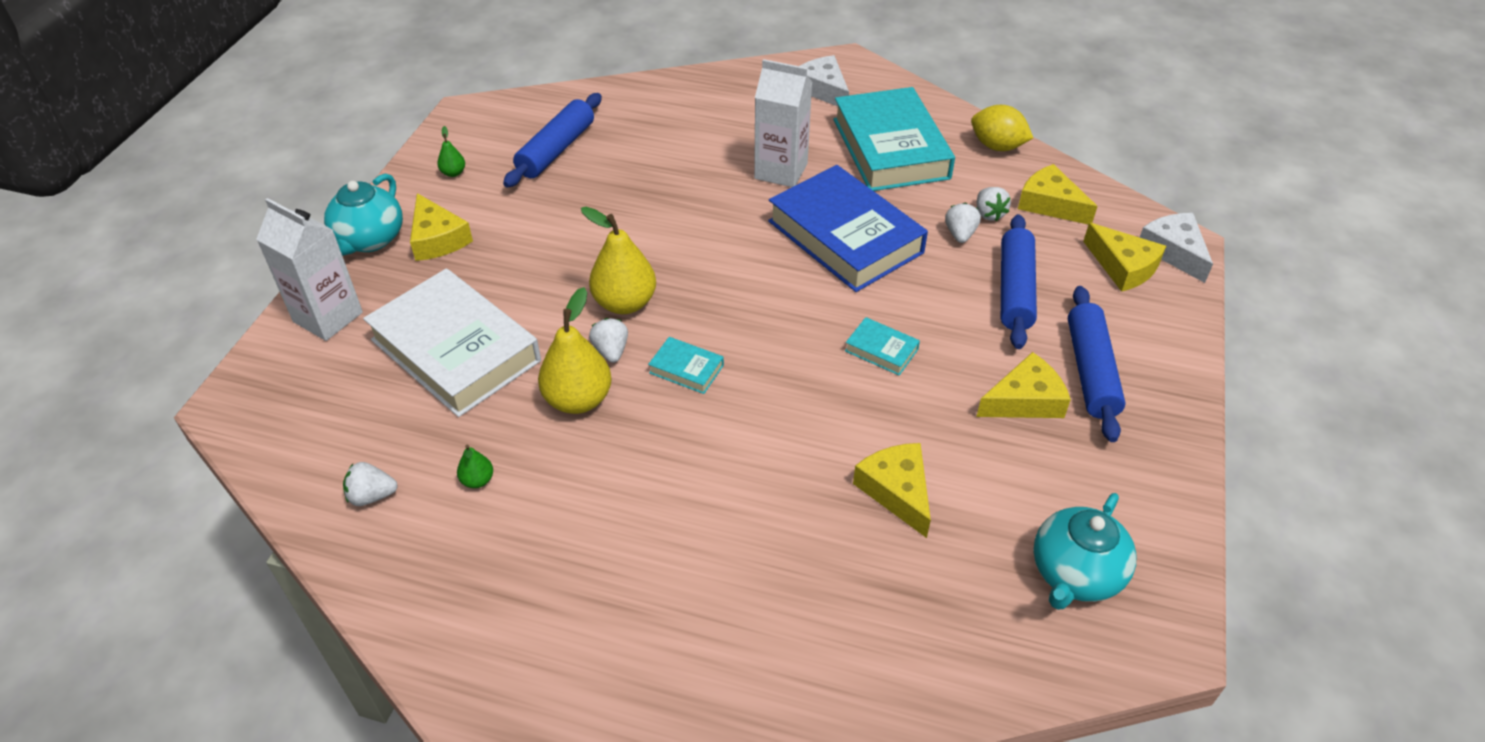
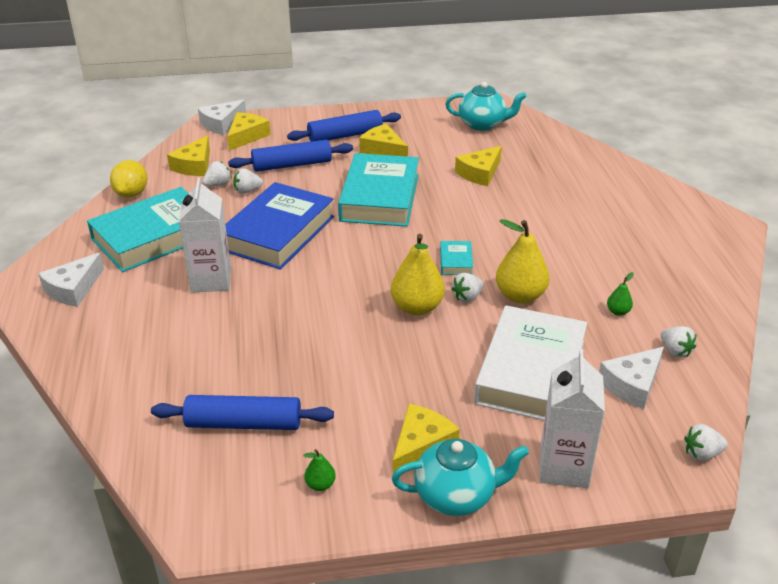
camera: 115 degrees left, 10 degrees down
turquoise book [845,317,920,376] -> turquoise book [338,153,419,227], size x2.41
none -> white cheese [599,347,664,409]
none -> white strawberry [684,424,728,461]

